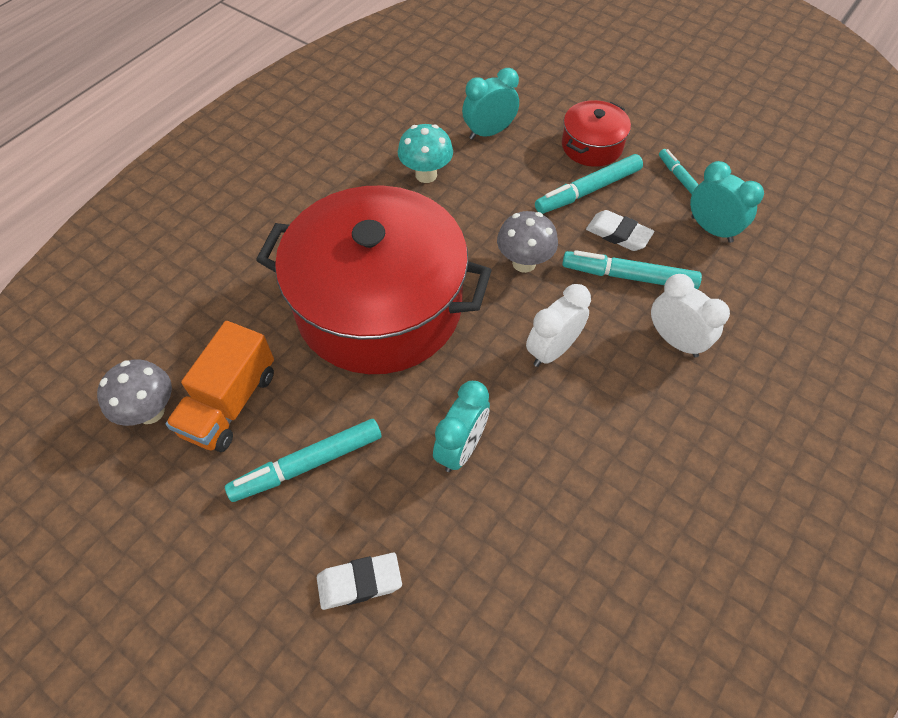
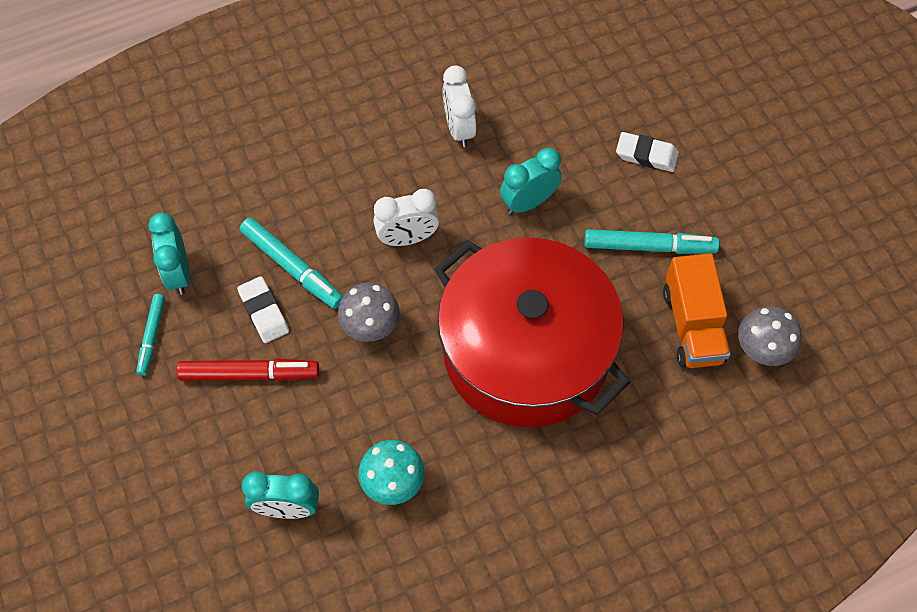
camera: 150 degrees left, 5 degrees up
orange truck [166,321,274,452] -> orange truck turned 120 degrees clockwise [663,253,731,368]
turquoise marker [535,154,643,214] -> red marker [177,359,319,381]
red pot [562,100,631,167] -> none
white clock [651,274,730,358] -> white clock moved to [442,65,476,147]

